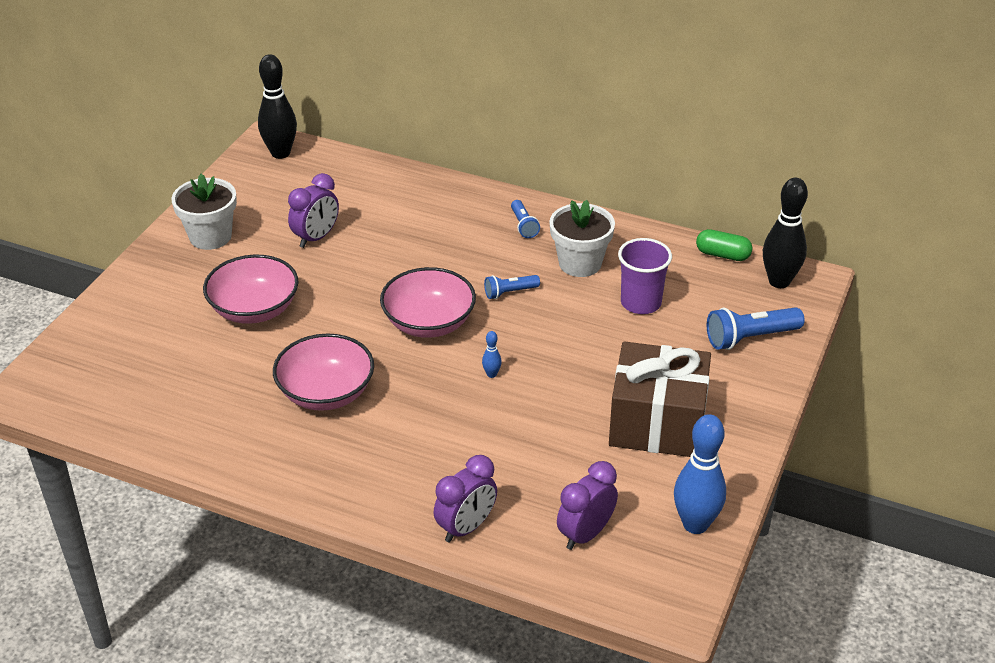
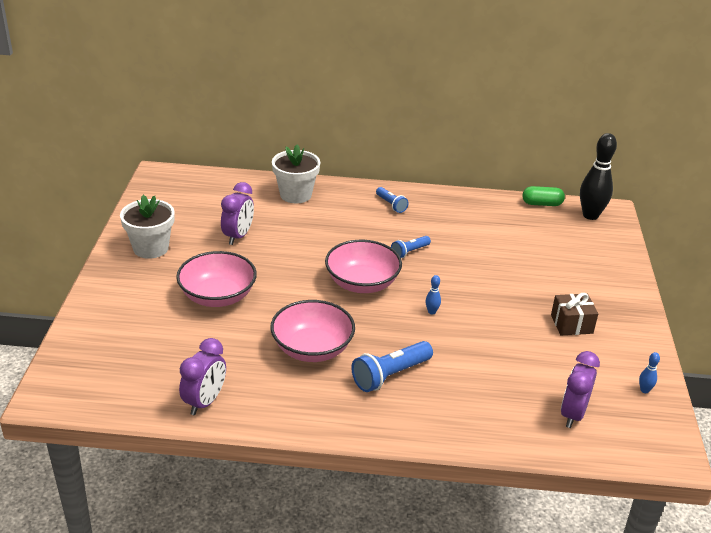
camera: 20 degrees left, 5 degrees down
black bowling pin [258,54,297,159] -> none
purple clock [434,455,497,542] -> purple clock moved to [179,338,226,415]
white flower pot [549,200,615,277] -> white flower pot moved to [272,145,320,203]
brown gift [609,341,711,457] -> brown gift [551,293,598,335], size x0.50
purple cup [618,238,672,314] -> none
blue bowling pin [674,414,726,534] -> blue bowling pin [639,352,660,393], size x0.42
blue flashlight [707,307,805,350] -> blue flashlight moved to [351,341,433,392]

